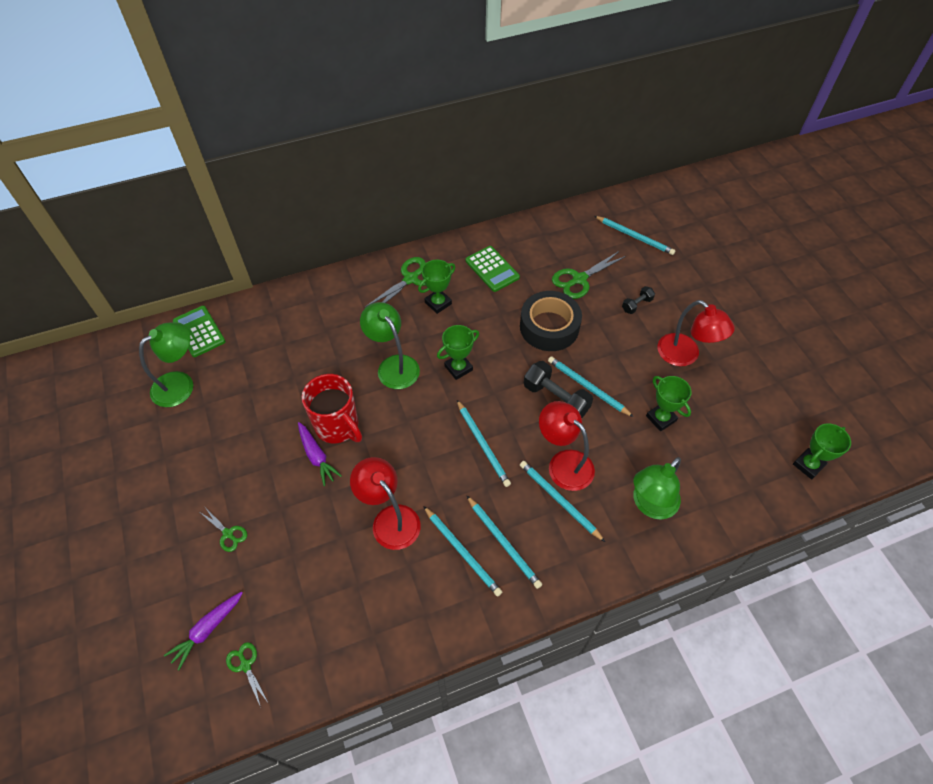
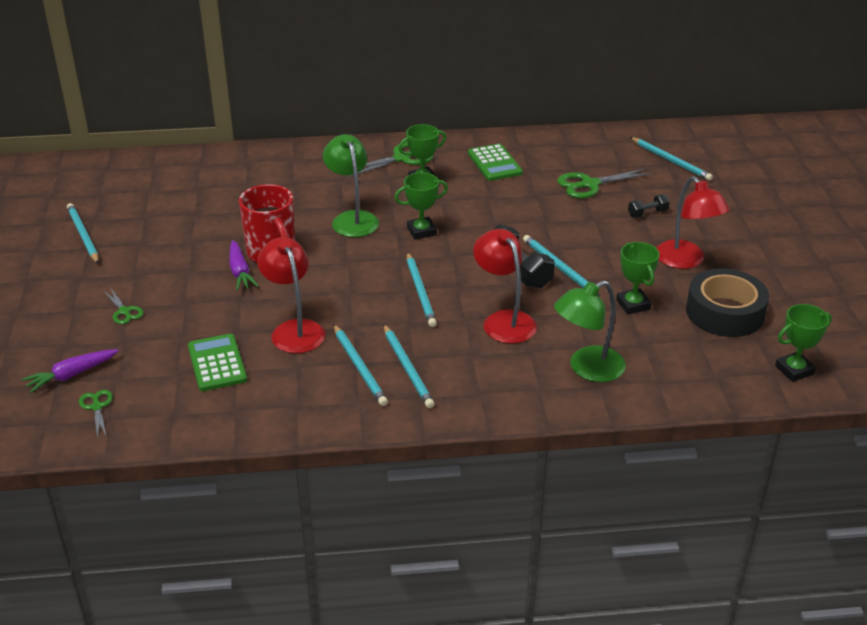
camera: 15 degrees right, 20 degrees down
green lamp [139,322,193,407] -> none
green calculator [173,306,226,357] -> green calculator moved to [188,334,247,391]
black tape [520,291,582,351] -> black tape moved to [686,268,769,337]
turquoise pencil [520,461,605,542] -> turquoise pencil moved to [67,203,99,264]

